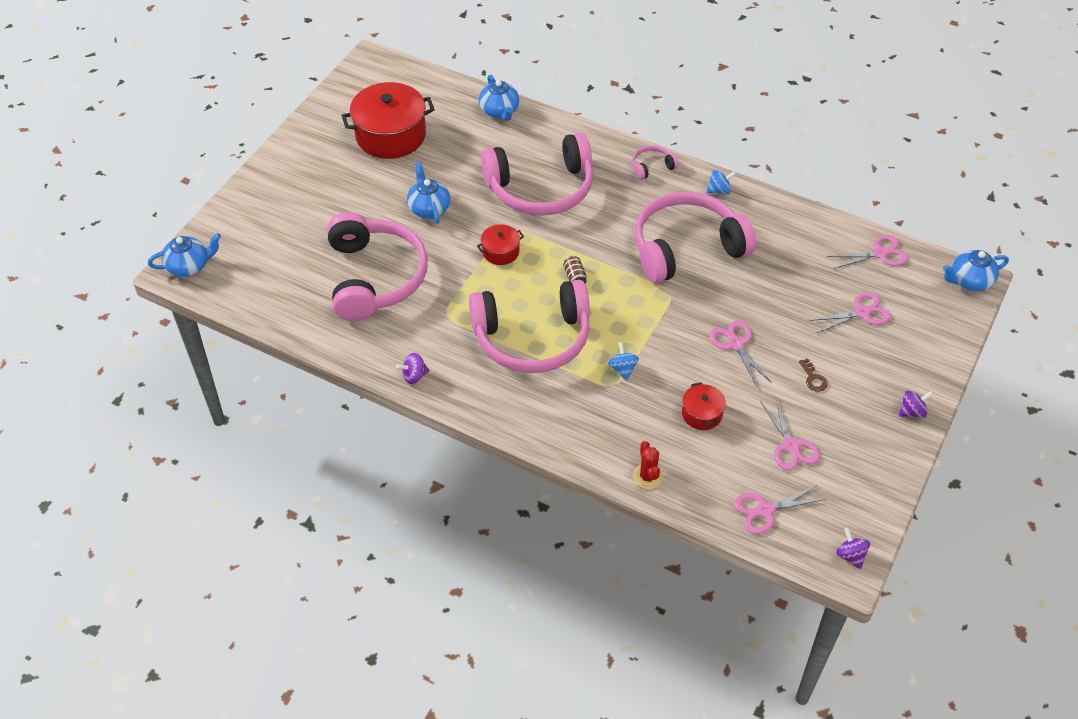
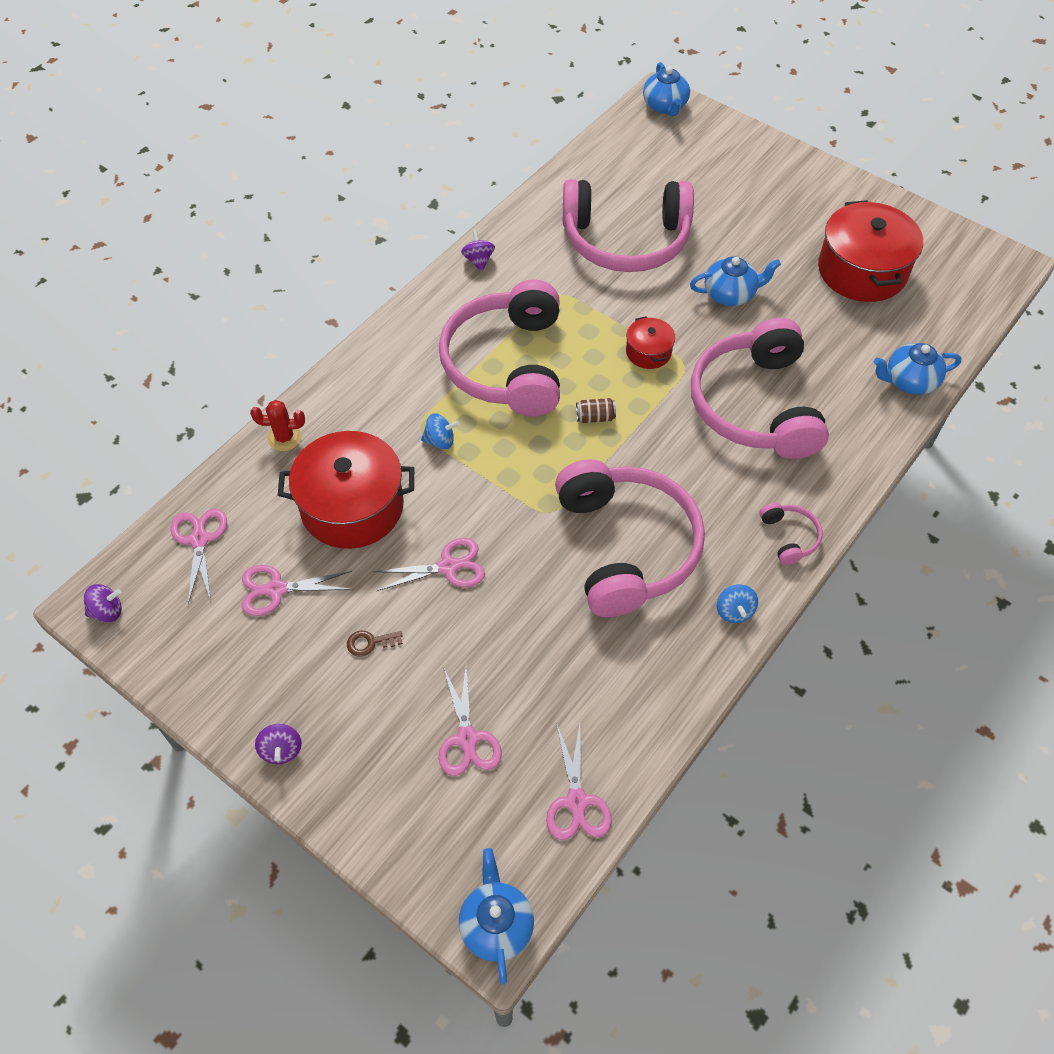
camera: 100 degrees right, 5 degrees up
red pot [682,382,726,430] -> red pot [278,431,414,549], size x2.05

